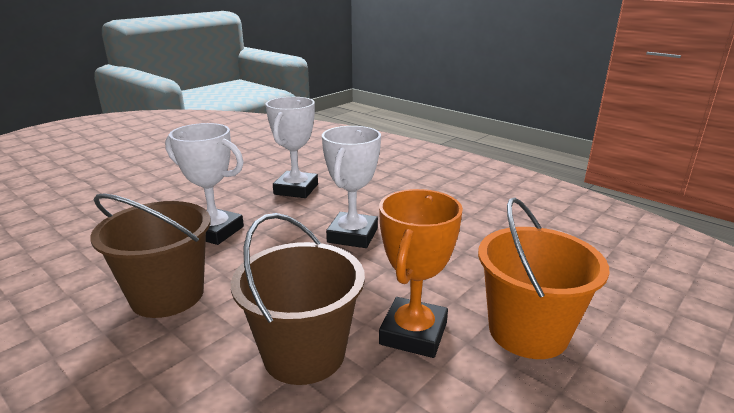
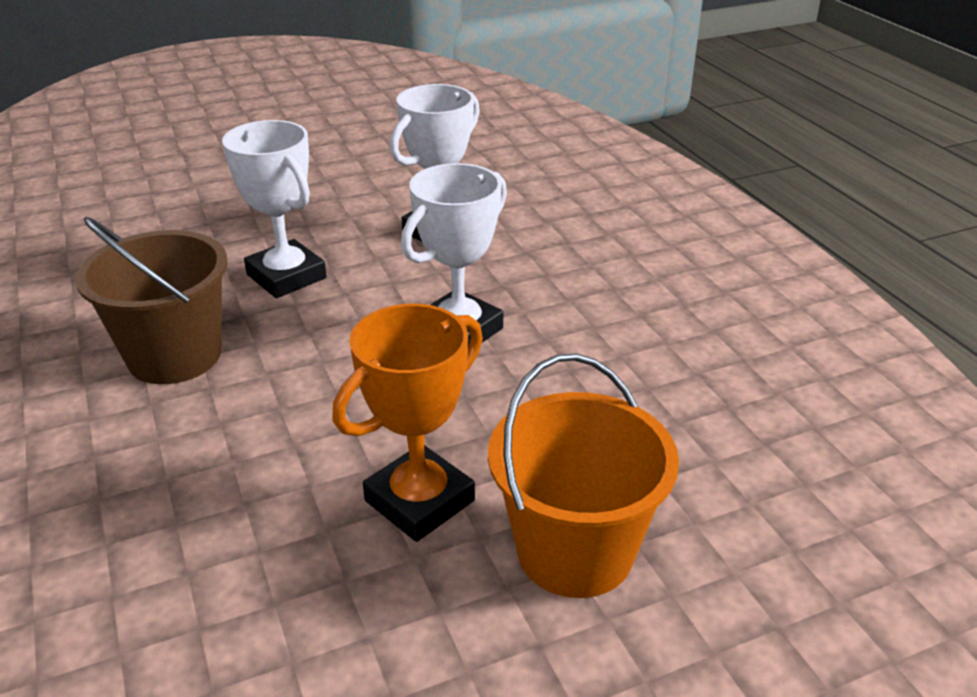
camera: 25 degrees right, 10 degrees up
brown bucket [231,213,365,385] -> none

